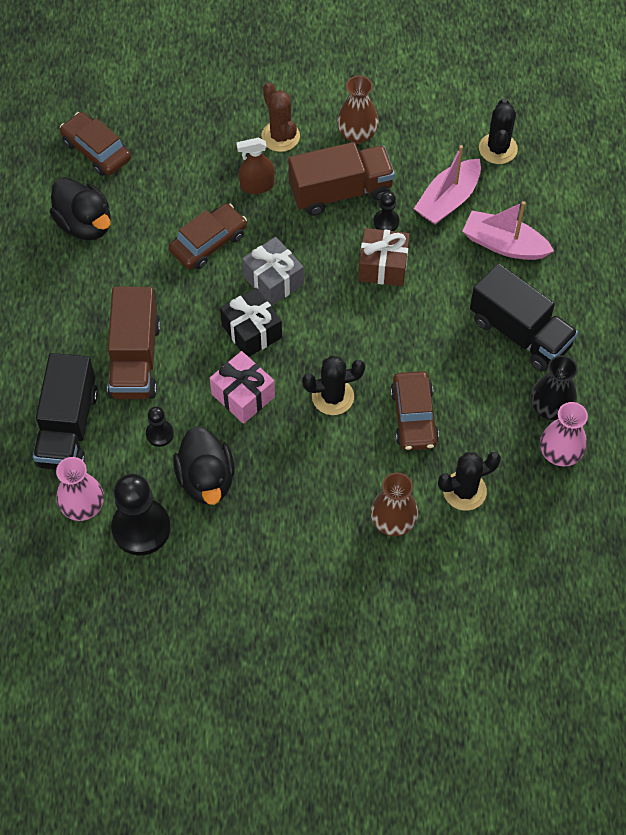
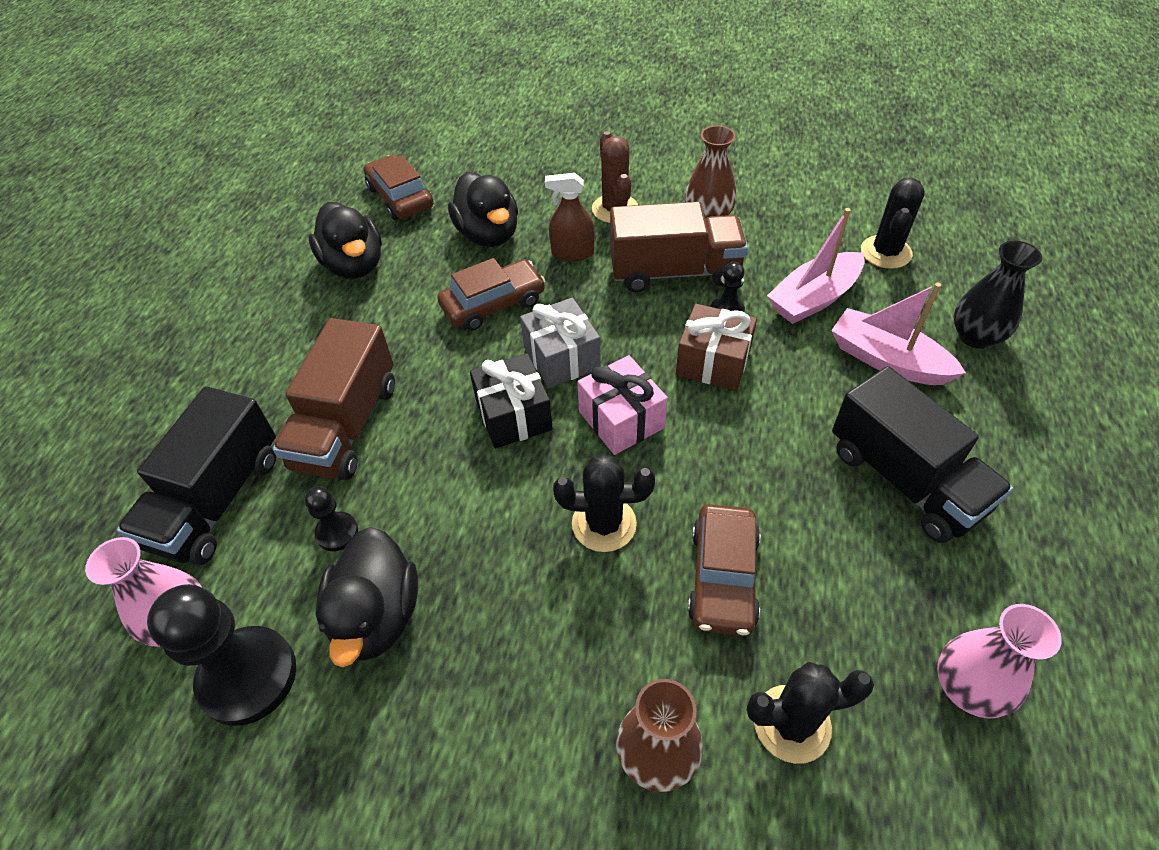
camera: 15 degrees right, 10 degrees down
pink gift [210,351,275,424] -> pink gift moved to [577,355,668,455]
black vase [531,356,578,420] -> black vase moved to [953,241,1042,349]
none -> black duck [448,172,518,247]

